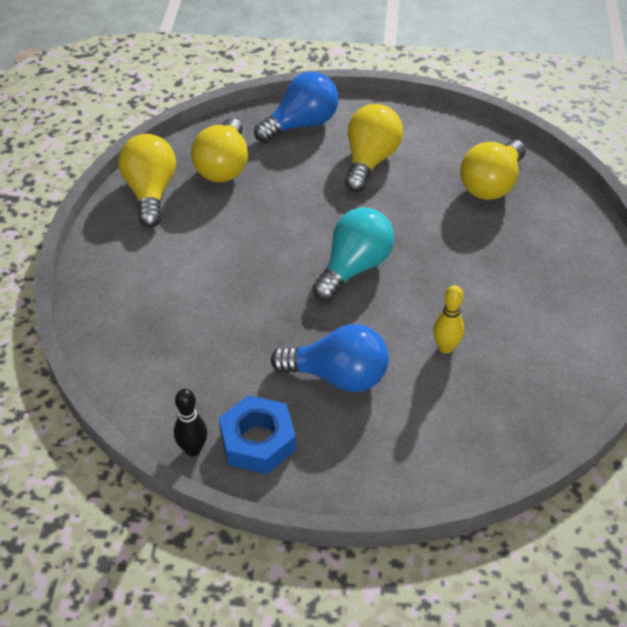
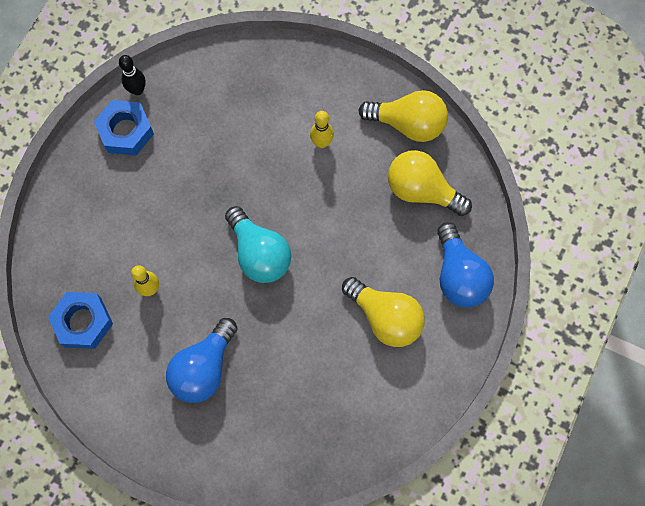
camera: 110 degrees right, 25 degrees up
blue light bulb [271,324,389,392] -> blue light bulb moved to [166,318,238,403]
yellow light bulb [460,140,526,200] -> none
none -> blue nut [48,292,113,349]
none -> yellow bowling pin [310,111,334,148]

